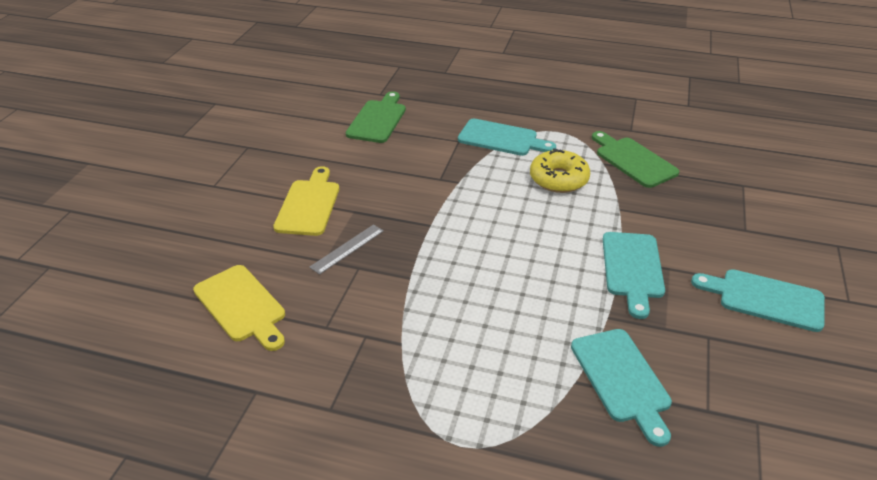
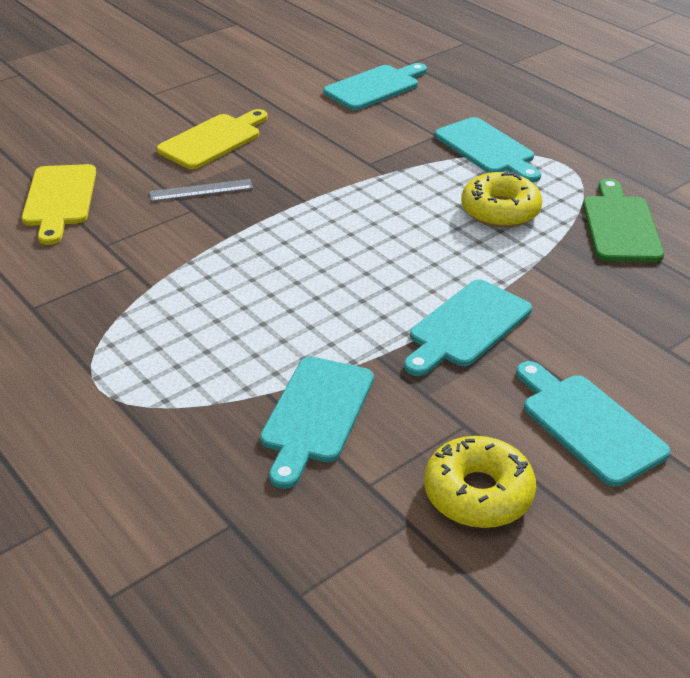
camera: 35 degrees right, 0 degrees up
green cutting board [346,91,406,143] -> turquoise cutting board [323,63,427,110]
none -> yellow donut [424,436,536,528]

